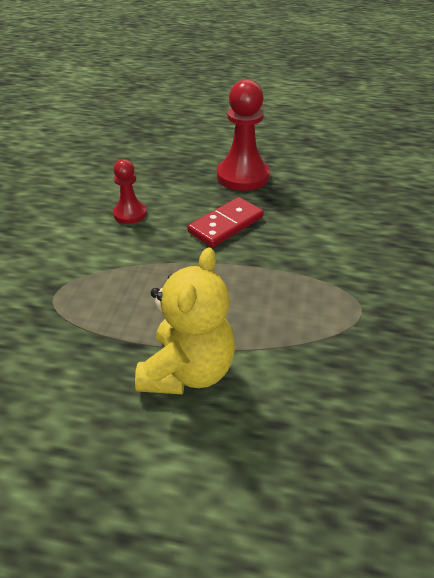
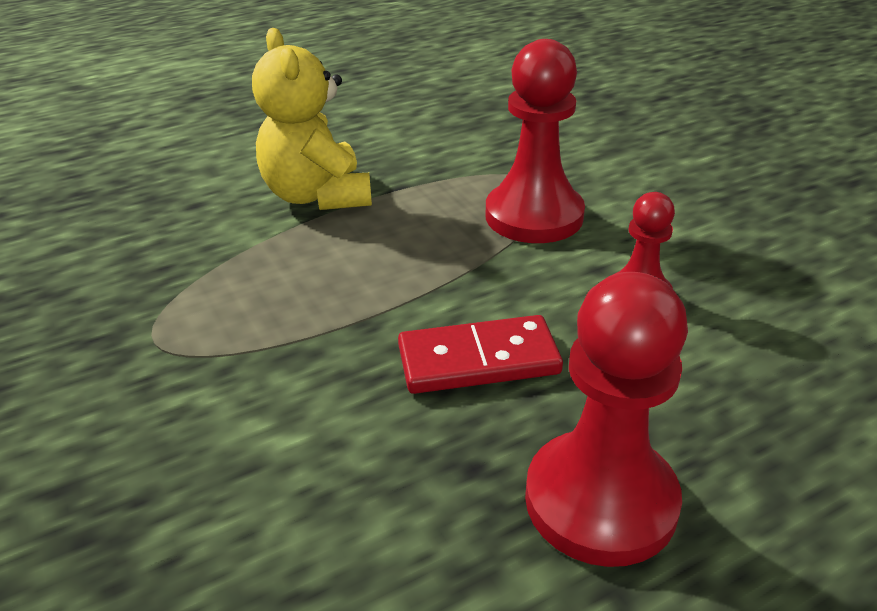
camera: 140 degrees right, 5 degrees down
red domino [187,197,264,247] -> red domino turned 75 degrees clockwise [398,315,563,394]
none -> red pawn [486,39,585,243]

